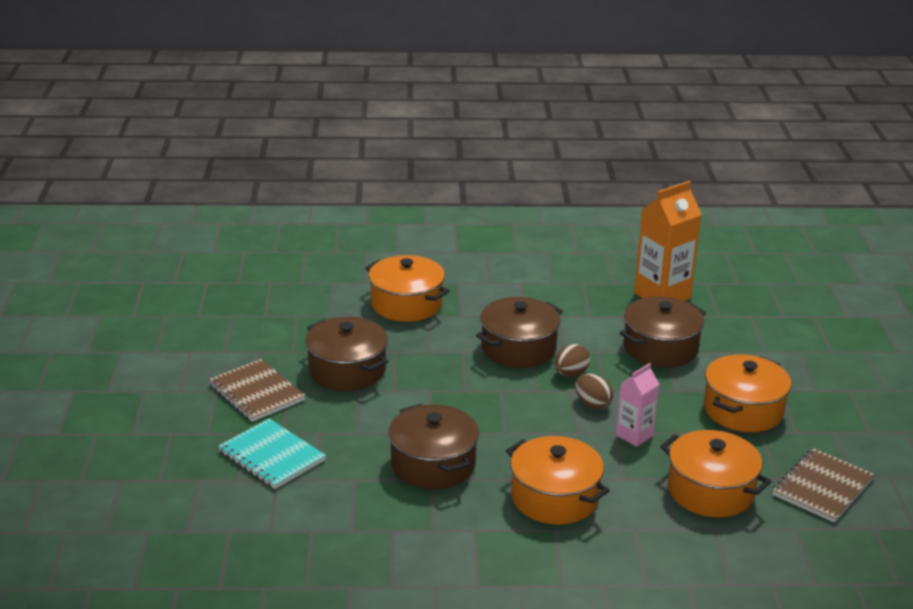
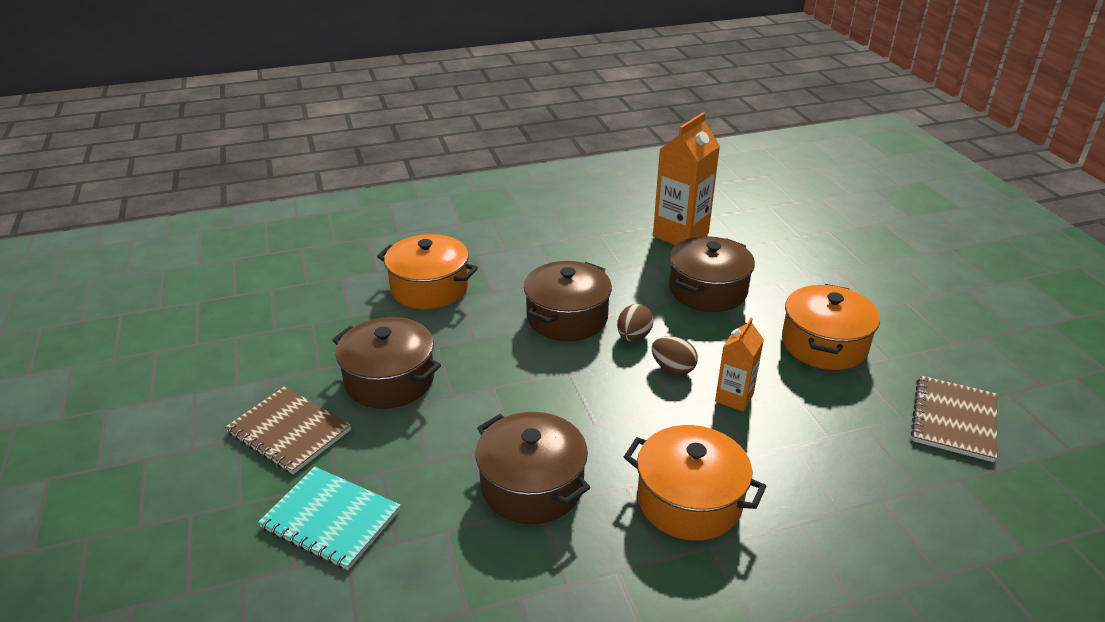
camera: 15 degrees left, 5 degrees up
pink carton [616,363,660,447] -> orange carton [715,318,764,412]
orange pot [660,430,771,517] -> none

